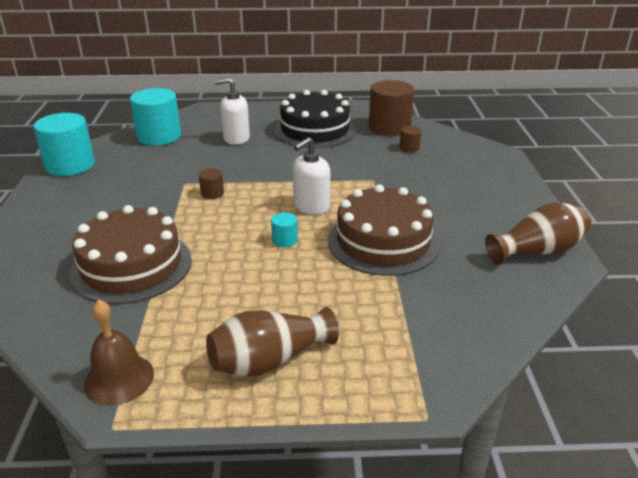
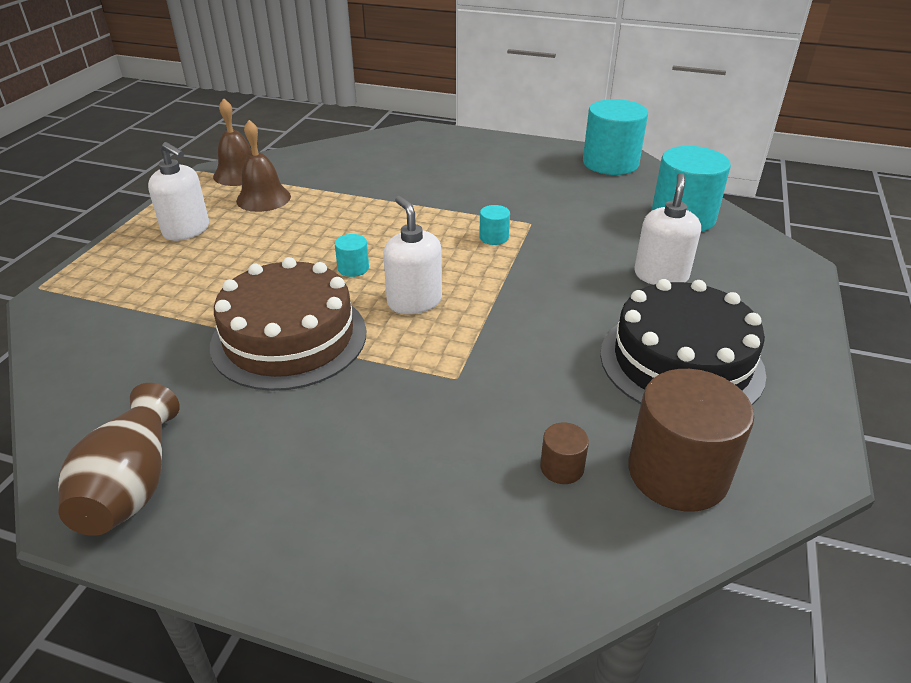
camera: 110 degrees right, 5 degrees up
brown cake [69,205,192,304] -> none
brown cylinder [199,168,224,199] -> turquoise cylinder [479,205,510,245]
brown vase [206,307,339,377] -> white soap dispenser [148,142,209,241]
none -> brown bell [236,120,291,212]

